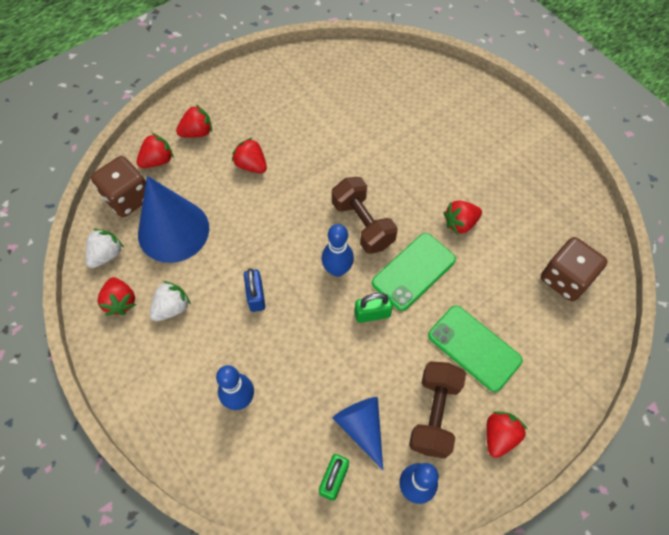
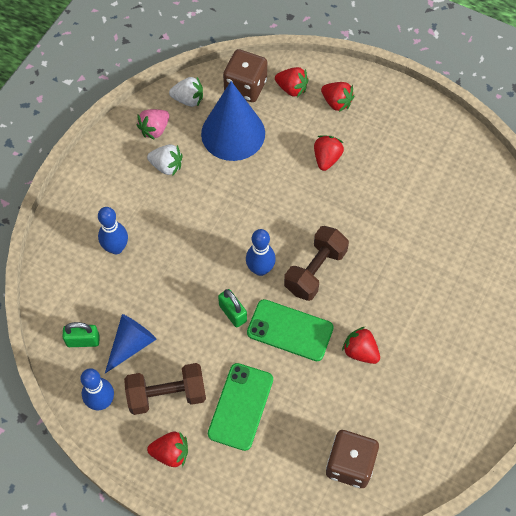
camera: 65 degrees right, 0 degrees up
red strawberry [98,277,136,316] -> pink strawberry [137,109,169,140]
blue padlock [244,268,265,312] -> none

